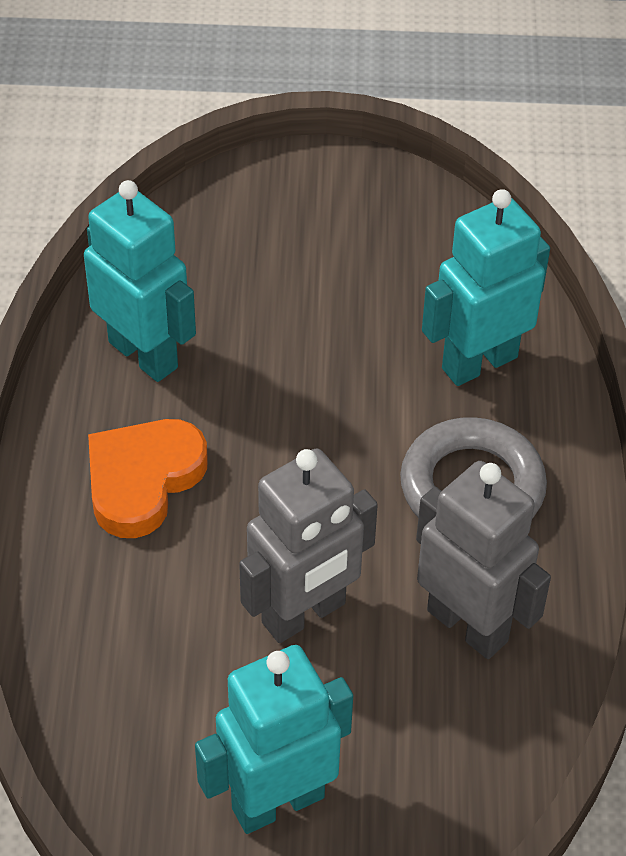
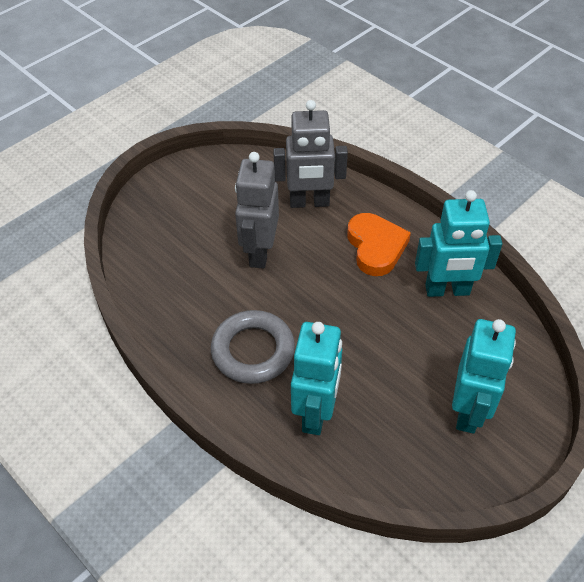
camera: 135 degrees right, 0 degrees up
turquoise robot [195,645,353,834] -> turquoise robot moved to [452,319,516,434]
grey robot [416,461,551,659] -> grey robot moved to [273,100,348,208]

